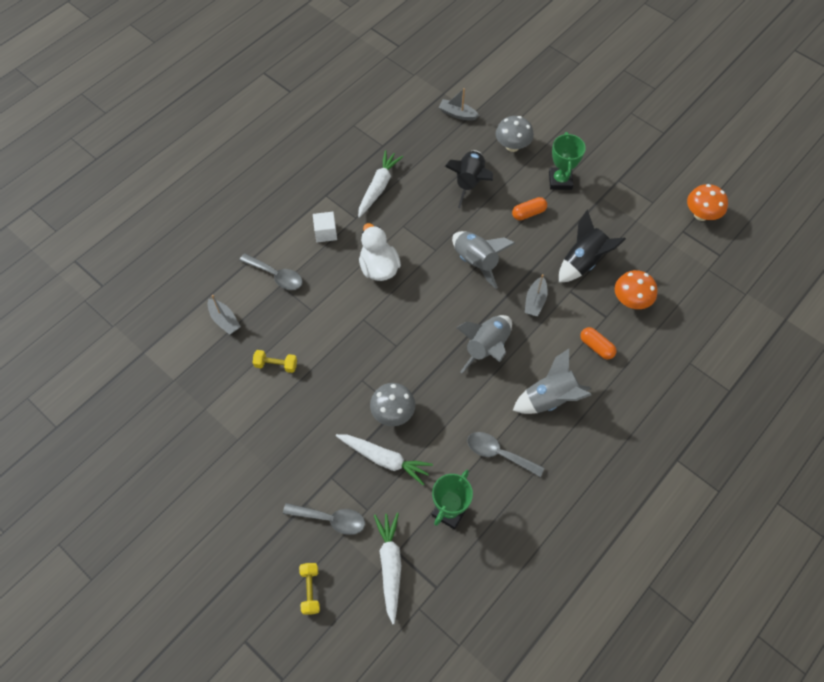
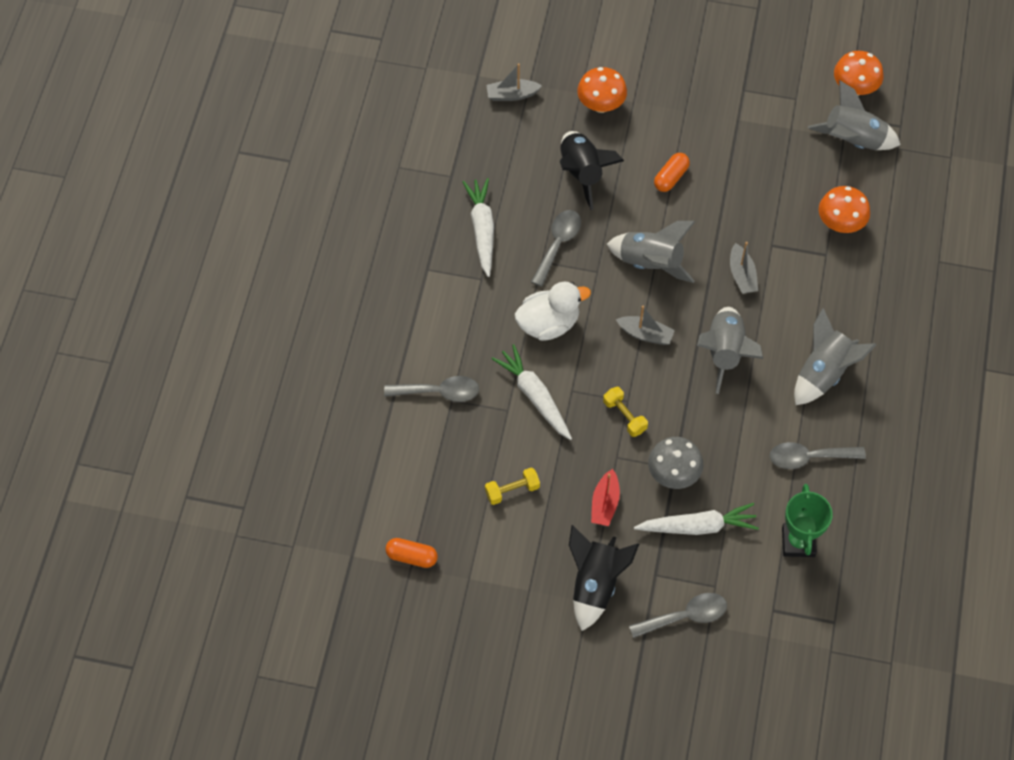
camera: 30 degrees left, 0 degrees up
grey boat [207,295,241,335] -> grey boat moved to [616,306,675,345]
yellow dumbbell [299,563,320,615] -> yellow dumbbell moved to [603,387,648,437]
white cube [313,212,337,243] -> none
white duck [359,223,401,281] -> white duck turned 120 degrees clockwise [515,282,591,341]
white carrot [374,513,401,624] -> white carrot moved to [491,344,572,440]
grey mushroom [496,116,534,152] -> orange mushroom [577,67,627,113]
green trophy [549,132,586,190] -> none
black rocket [559,210,626,283] -> black rocket moved to [569,525,639,631]
orange capsule [580,327,617,359] -> orange capsule moved to [385,538,438,568]
none -> grey spoon [531,210,581,287]
none -> red boat [591,469,620,526]
none -> grey rocket [808,80,901,150]

